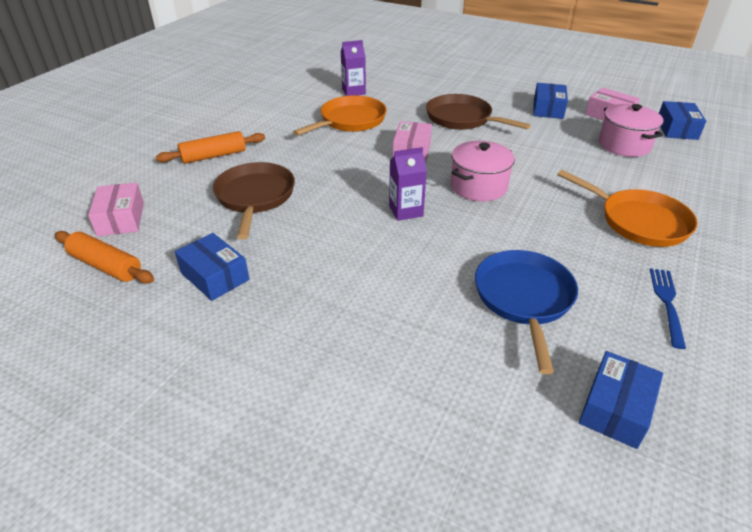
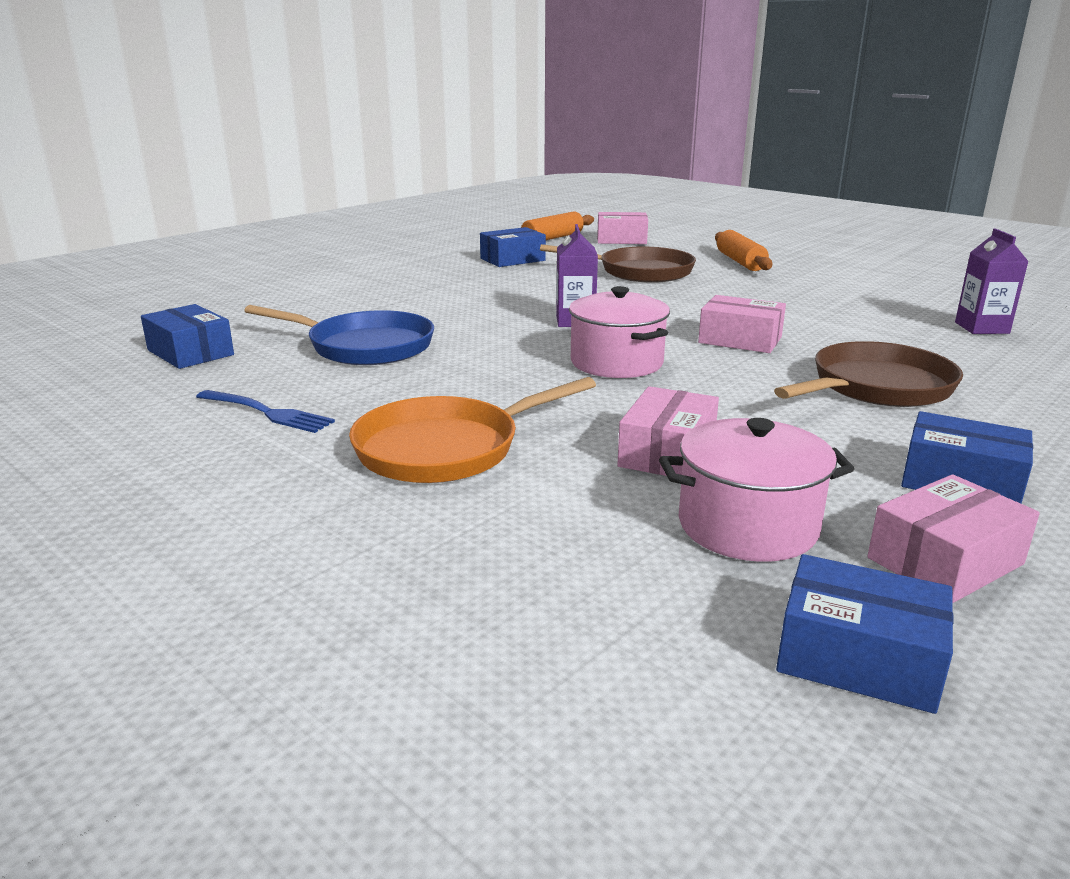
camera: 105 degrees right, 15 degrees down
orange pan [293,95,387,136] -> none
none -> pink box [617,386,719,476]

